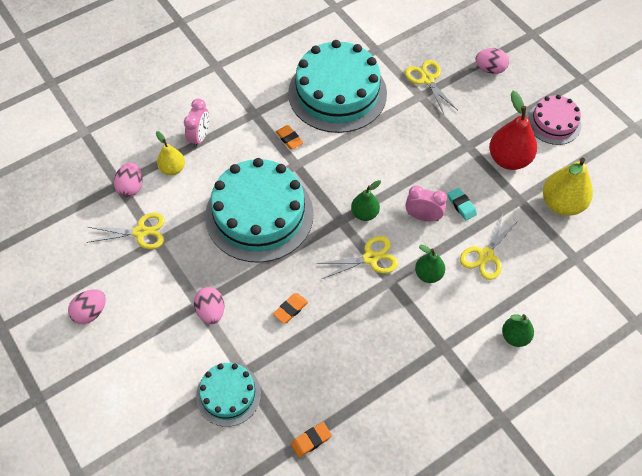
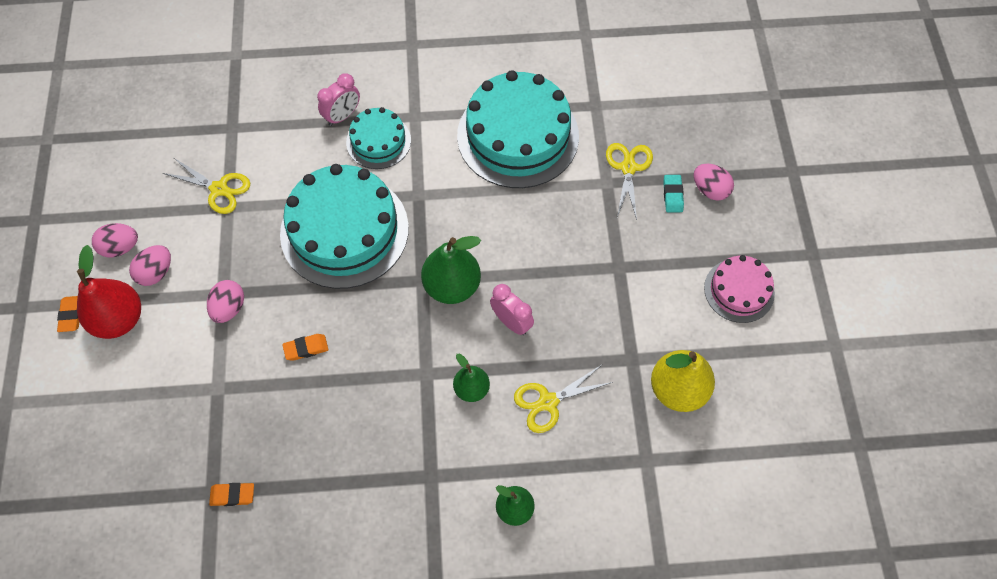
camera: 30 degrees right, 5 degrees up
pink egg [114,162,142,197] -> pink egg moved to [129,245,171,286]
yellow pear [156,131,185,175] -> none
turquoise cake [196,363,261,427] -> turquoise cake moved to [346,107,411,169]
orange eraser [276,125,303,150] -> orange eraser moved to [57,296,79,332]
yellow scissors [317,236,398,279] -> none
green pear [351,180,381,221] -> green pear [421,236,481,304], size x1.69
turquoise eraser [448,188,477,221] -> turquoise eraser moved to [663,175,684,212]
red pear [489,91,537,170] -> red pear moved to [77,245,141,339]

